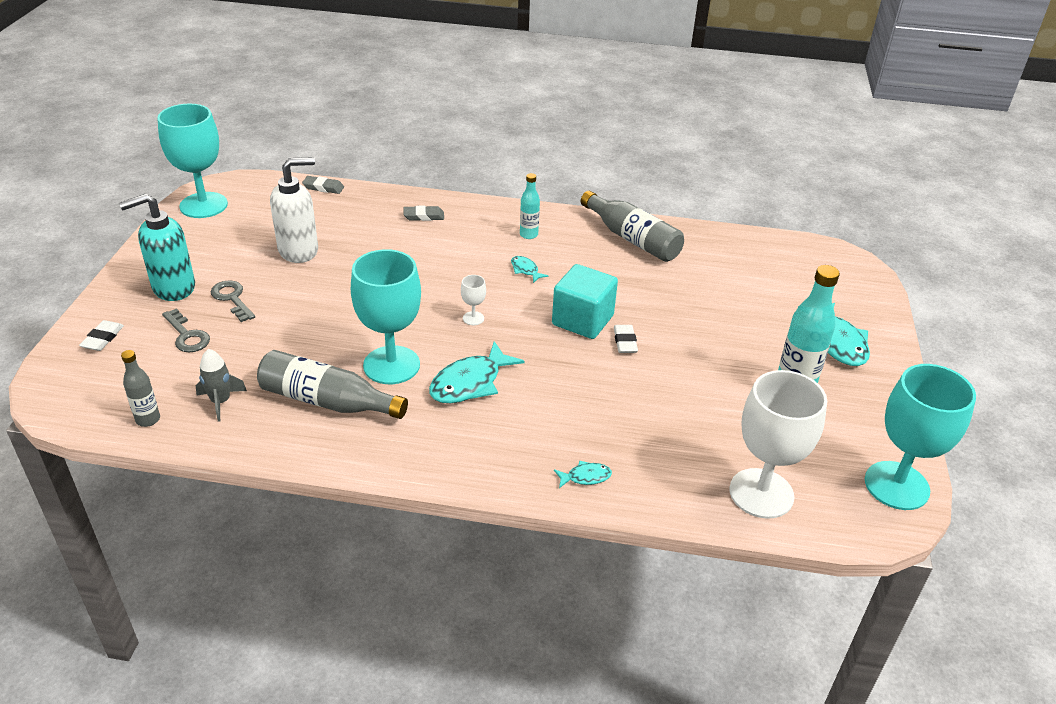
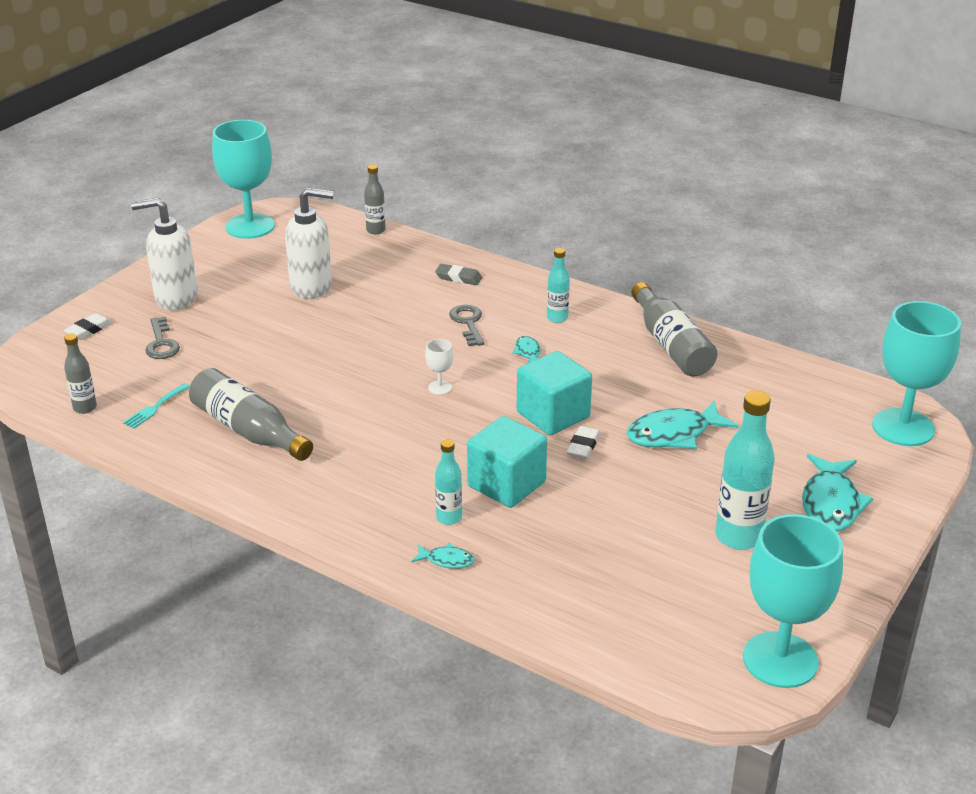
camera: 25 degrees right, 5 degrees down
turquoise soap dispenser [119,194,195,301] -> white soap dispenser [131,198,198,310]
grey rocket [196,349,247,422] -> turquoise fork [123,383,190,429]
grey key [211,280,255,322] -> grey key moved to [449,305,484,346]
grey eraser [302,176,344,194] -> grey bottle [364,165,386,234]
turquoise goblet [351,249,421,384] -> turquoise goblet moved to [872,301,961,446]
turquoise fish [429,341,525,403] -> turquoise fish moved to [627,401,738,449]
white goblet [729,370,827,519] -> none
none -> turquoise bottle [435,439,462,525]
none -> turquoise cube [467,416,547,508]

